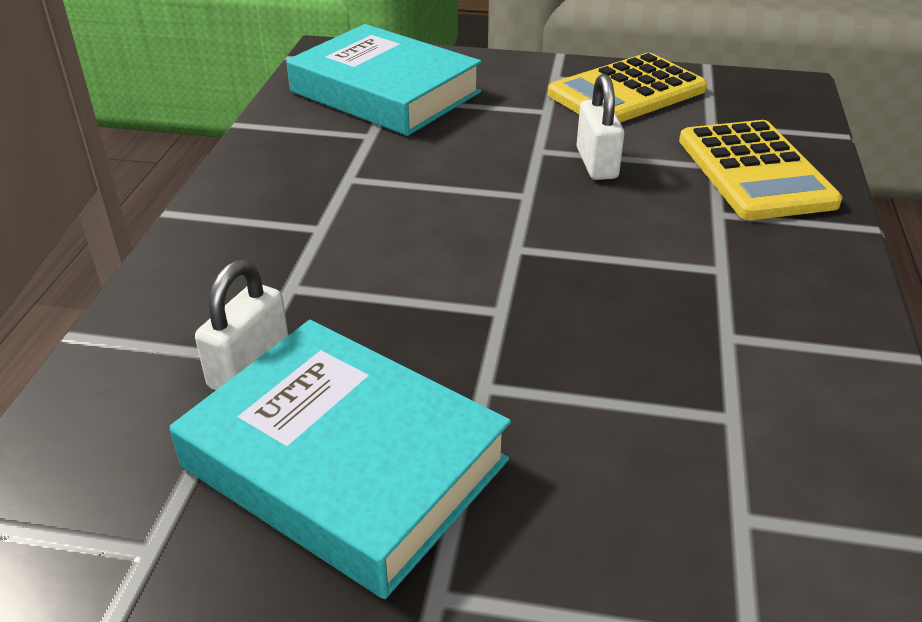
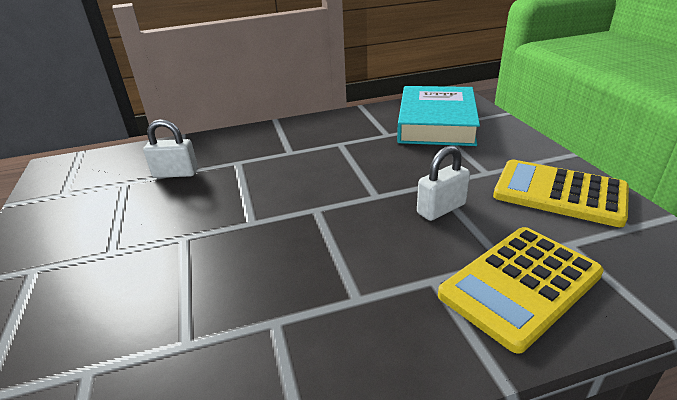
camera: 65 degrees right, 5 degrees down
turquoise book [170,320,511,599] -> none

